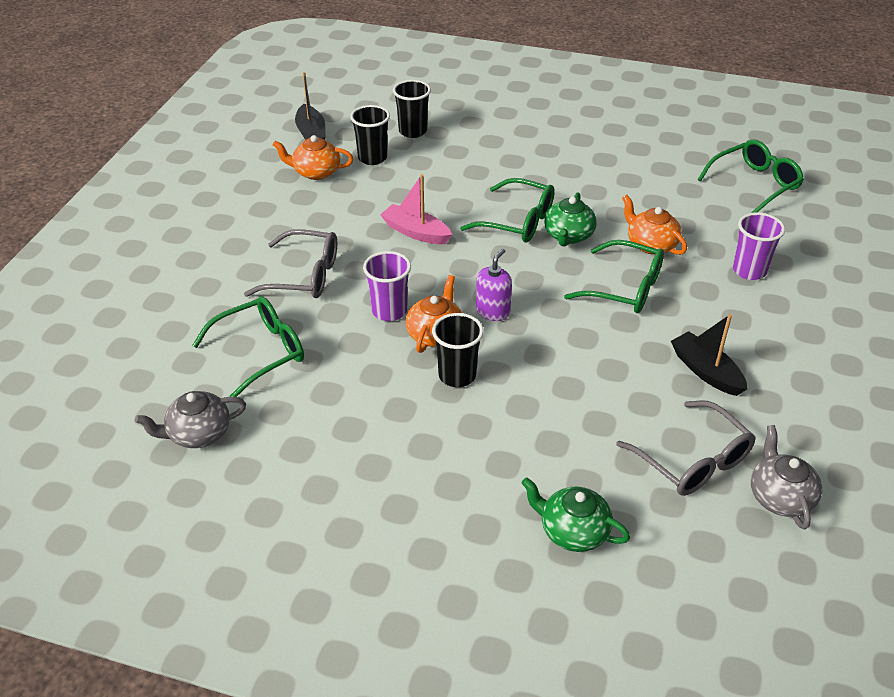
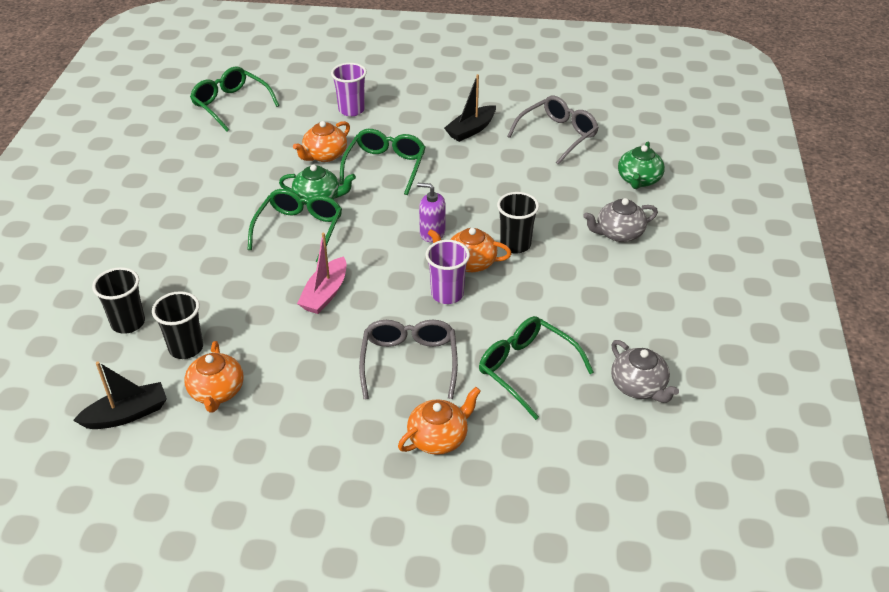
camera: 100 degrees left, 0 degrees up
grey teapot [751,425,822,529] -> grey teapot moved to [583,198,658,242]
none -> orange teapot [398,387,481,455]

